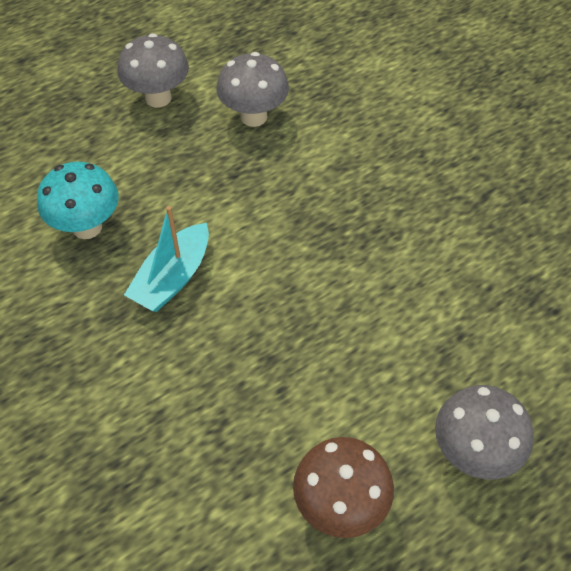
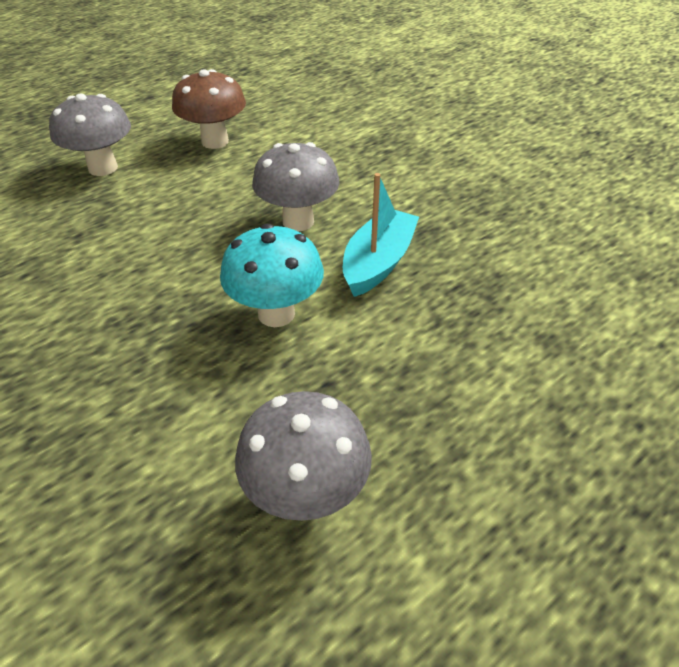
camera: 175 degrees right, 10 degrees down
turquoise mushroom [37,162,119,239] -> turquoise mushroom moved to [220,224,324,327]
grey mushroom [117,33,189,108] -> grey mushroom moved to [252,142,339,231]

